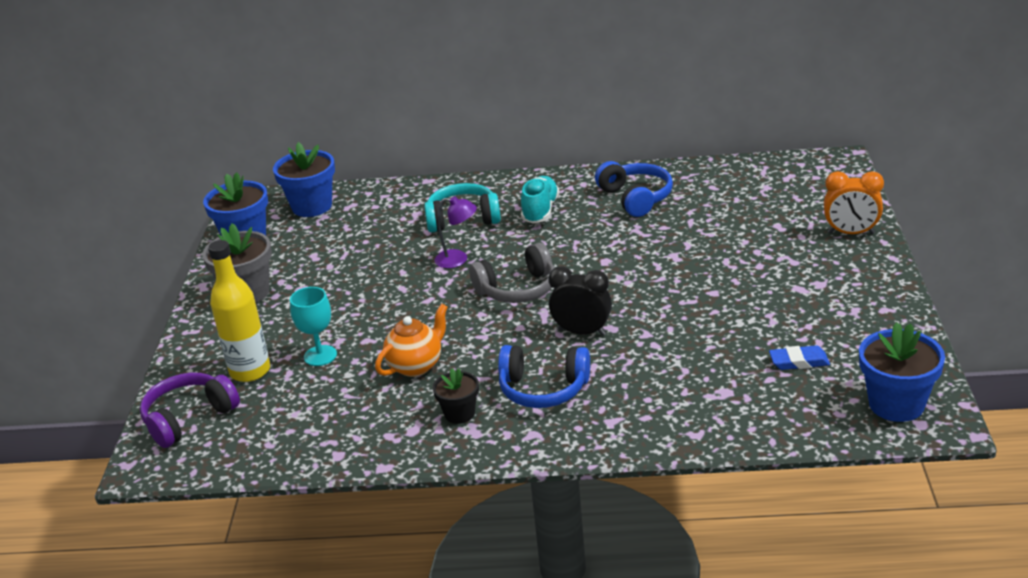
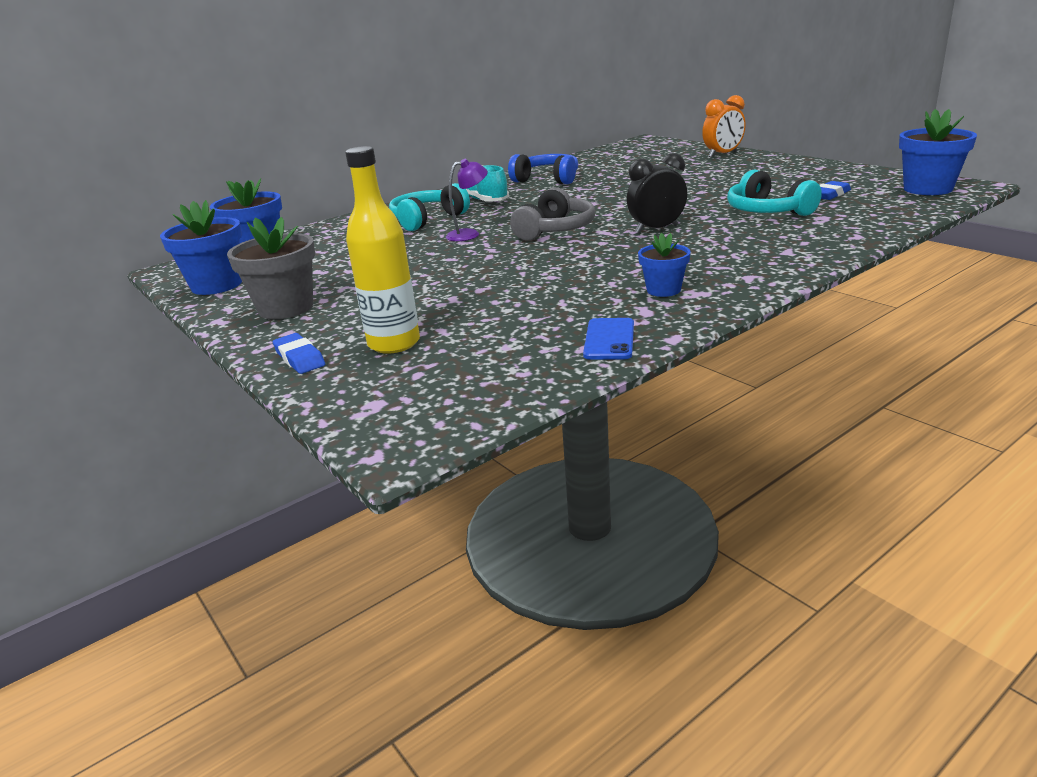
camera: 40 degrees left, 5 degrees down
purple headphones [140,373,240,448] -> none
turquoise goblet [290,287,337,366] -> none
orange teapot [375,304,448,377] -> none
black flower pot [433,368,479,424] -> blue flower pot [638,233,691,297]
blue headphones [498,345,590,408] -> none
none -> blue eraser [273,333,325,374]
none -> blue phone [583,318,634,360]
none -> turquoise headphones [727,170,822,216]

